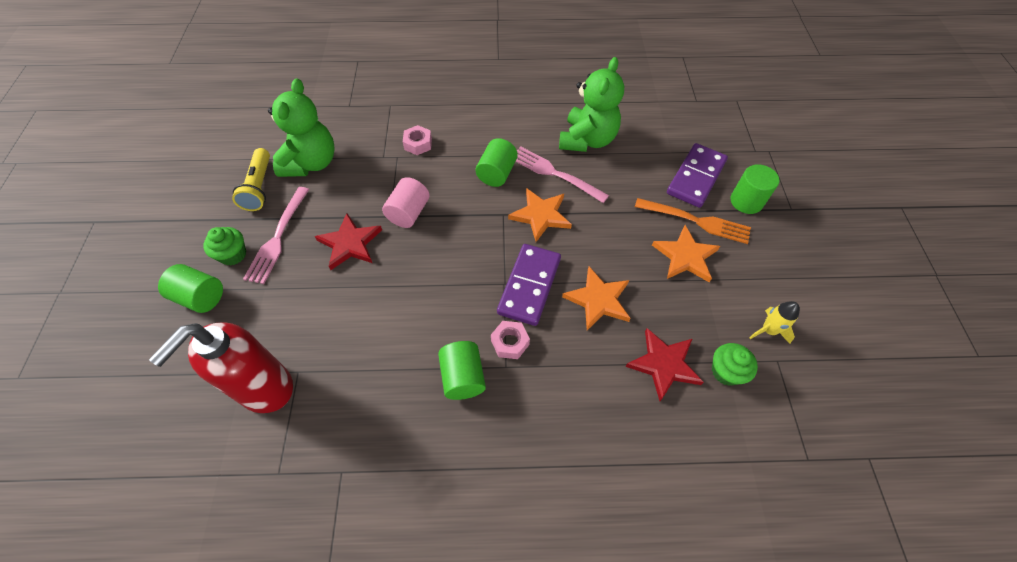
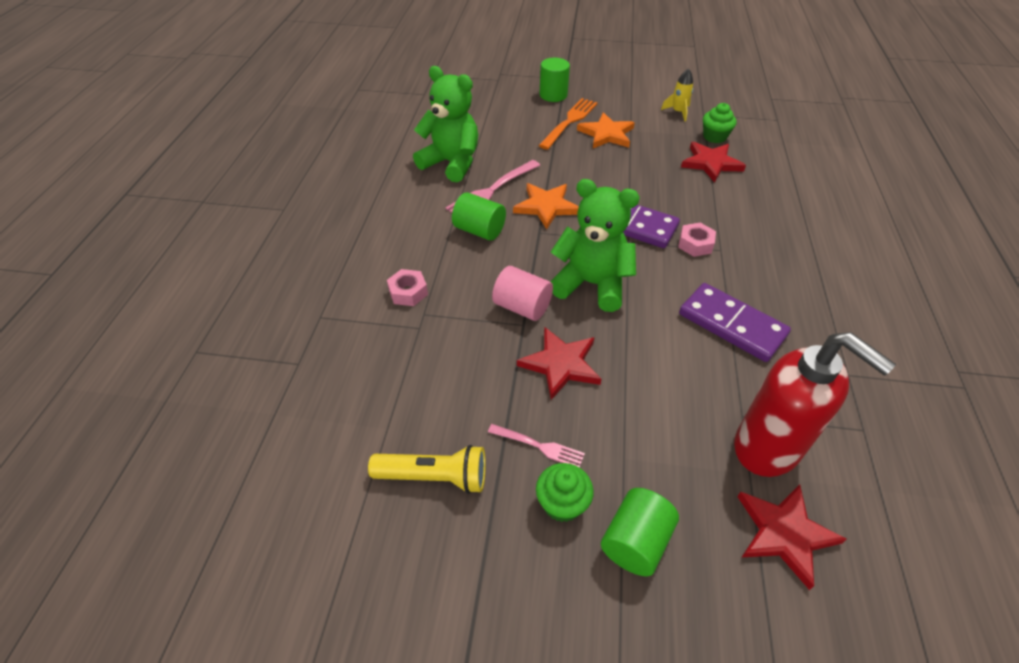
camera: 80 degrees left, 10 degrees down
pink fork [243,187,310,284] -> pink fork [488,424,585,468], size x0.58
green teddy bear [268,78,335,177] -> green teddy bear moved to [551,179,640,312]
green cylinder [438,341,486,400] -> none
orange star [562,267,631,330] -> none
purple domino [667,143,728,208] -> purple domino moved to [679,283,791,362]
none -> red star [737,485,847,590]

